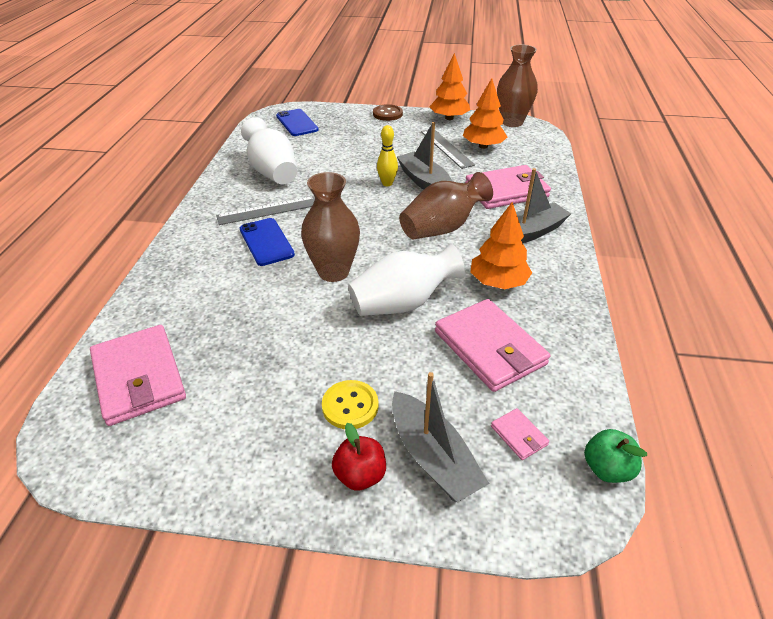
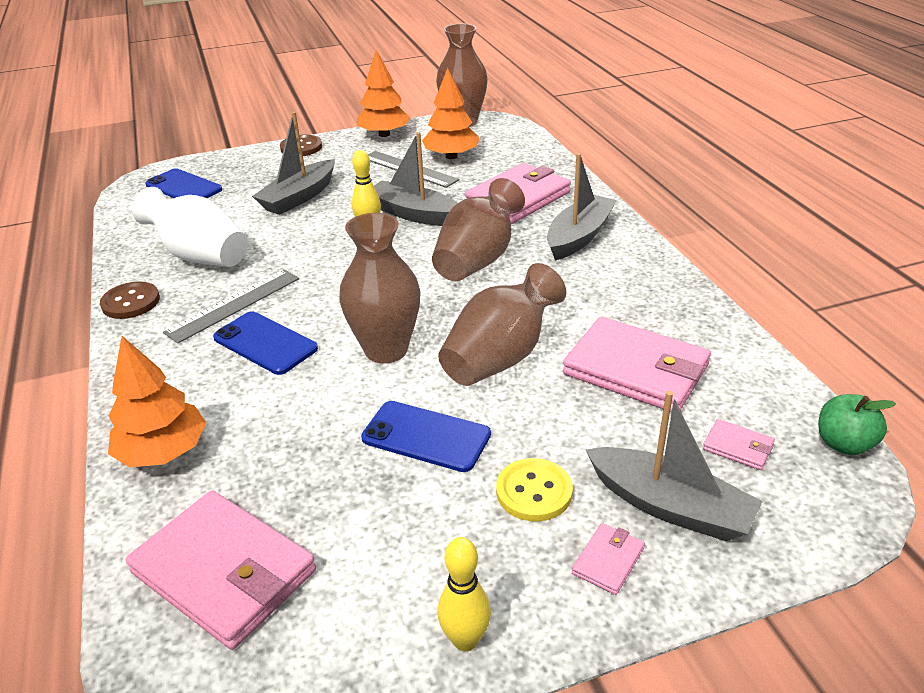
camera: 25 degrees left, 5 degrees down
red apple [332,423,386,491] -> pink wallet [572,523,645,595]
white vase [348,244,465,316] -> brown vase [438,263,566,386]
orange tree [470,202,532,289] -> orange tree moved to [108,336,206,467]
none -> brown button [100,281,160,319]
none -> grey boat [252,112,335,215]
none -> blue phone [361,401,491,472]
none -> yellow bowling pin [438,537,491,651]

